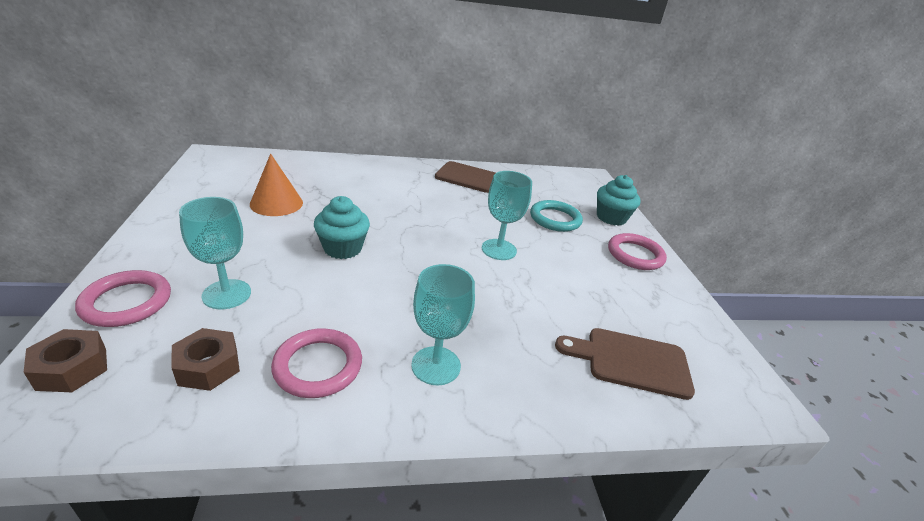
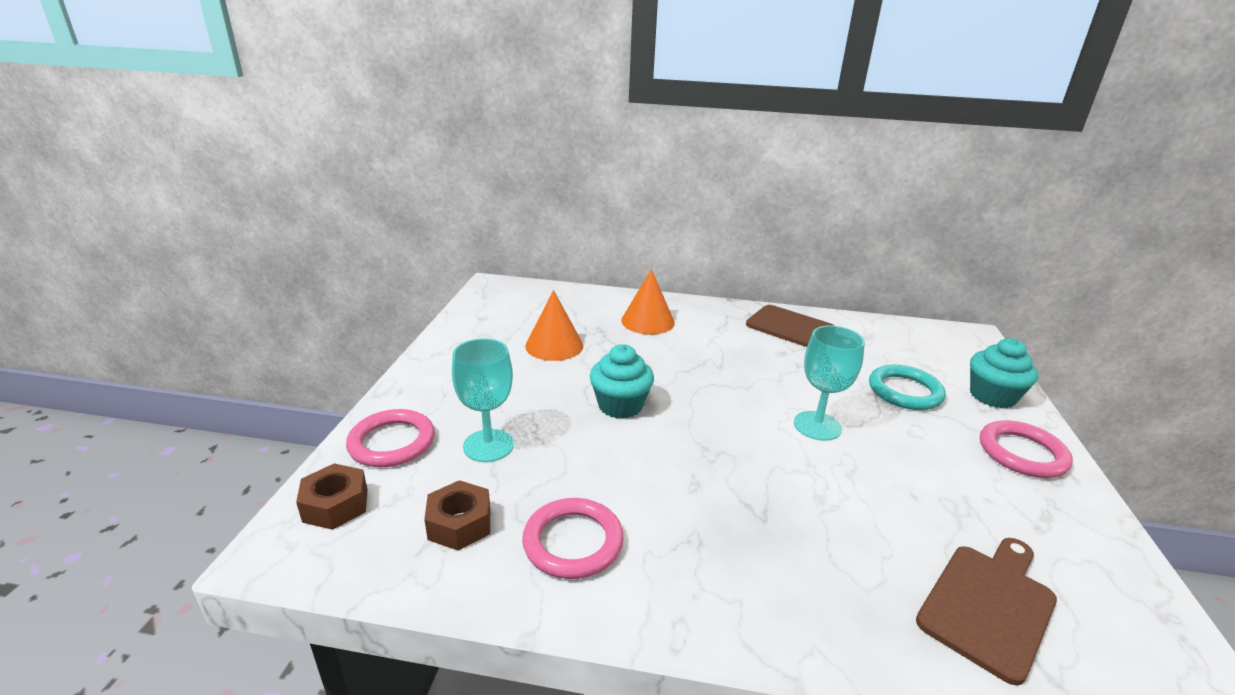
camera: 20 degrees right, 5 degrees down
turquoise goblet [411,264,475,385] -> none
brown cutting board [555,328,695,400] -> brown cutting board turned 105 degrees clockwise [916,538,1057,685]
none -> orange cone [621,269,675,335]

